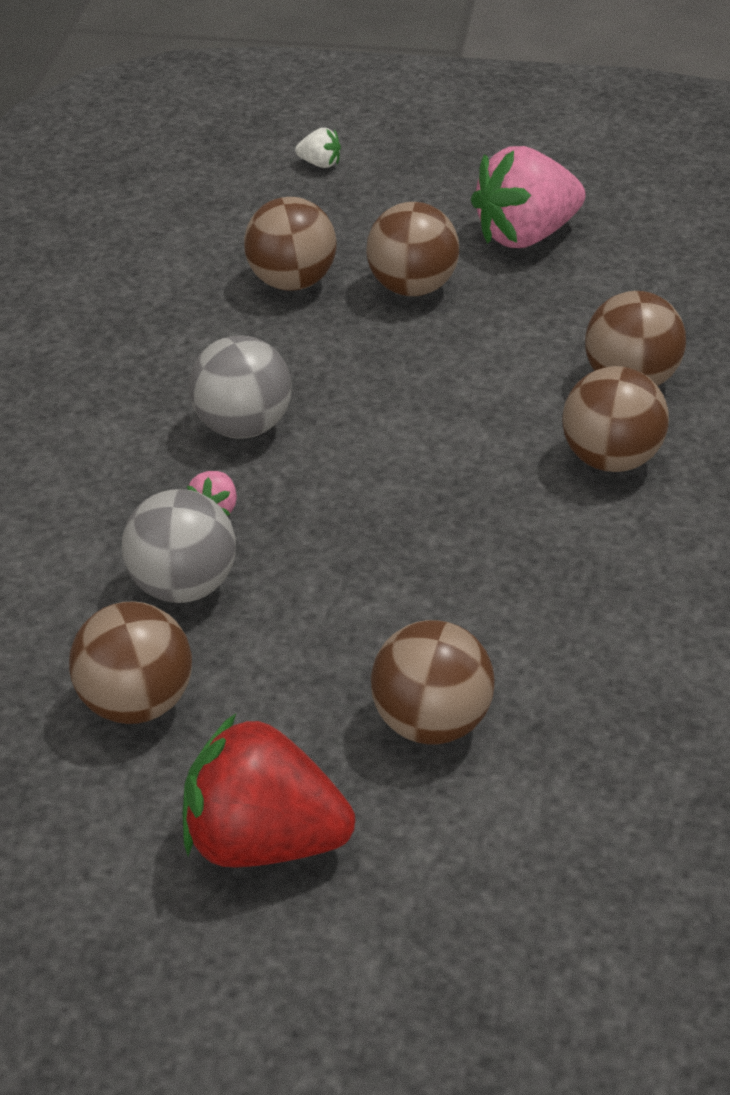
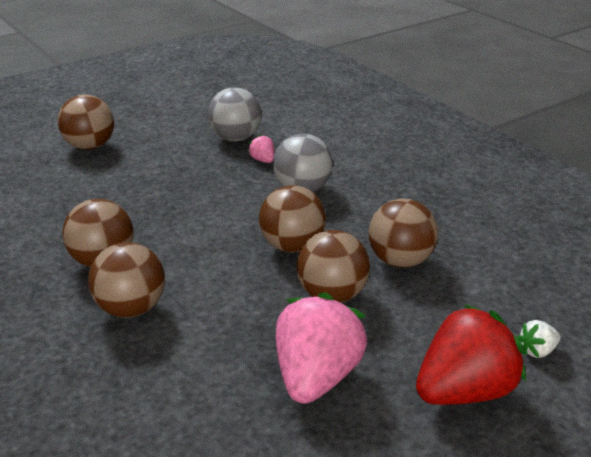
camera: 135 degrees right, 10 degrees down
brown ball [69,601,192,724] -> brown ball moved to [259,185,326,253]
red strawberry [182,714,356,868] -> red strawberry moved to [416,304,526,405]

